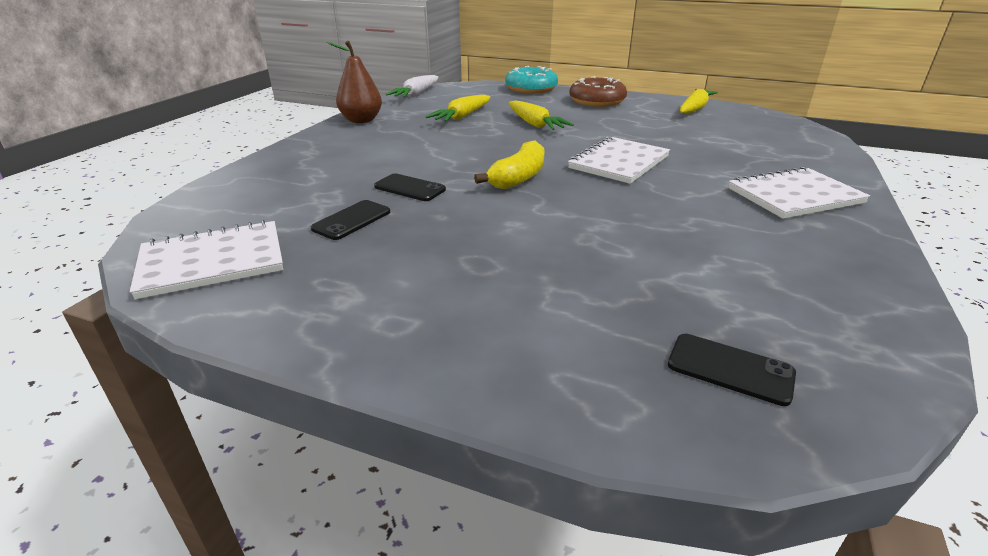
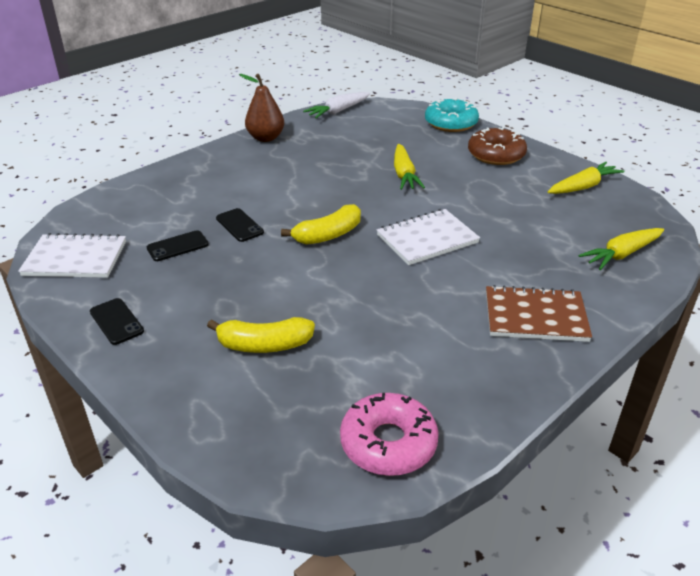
camera: 25 degrees right, 5 degrees up
yellow carrot [426,95,491,122] -> yellow carrot moved to [579,228,664,270]
black phone [668,334,796,406] -> black phone moved to [90,298,144,345]
white notebook [728,166,870,219] -> brown notebook [486,285,592,342]
none -> yellow banana [207,317,315,353]
none -> pink donut [340,393,439,476]

